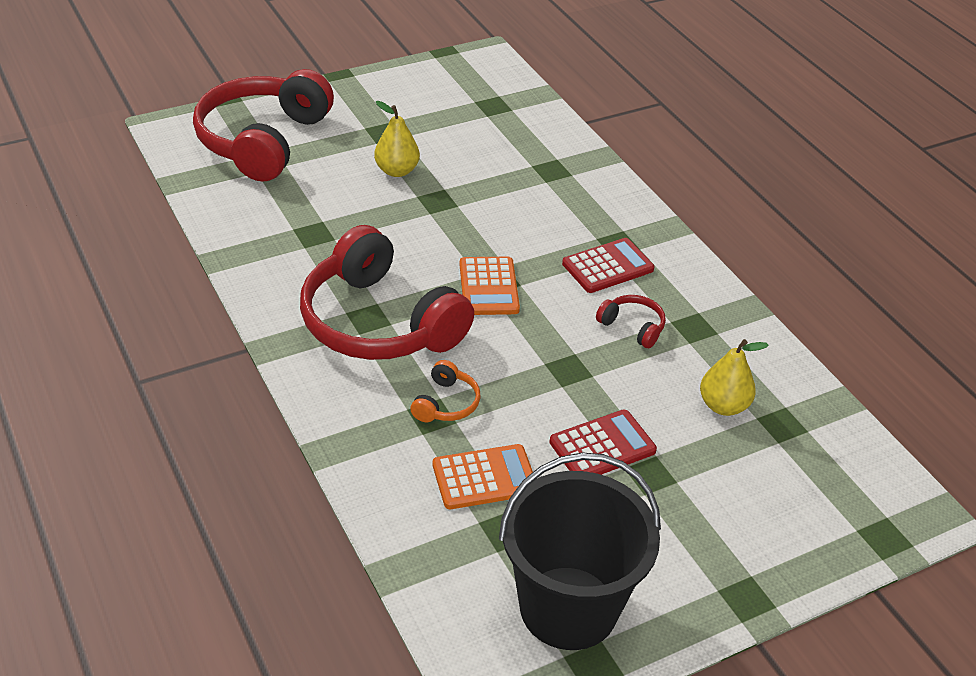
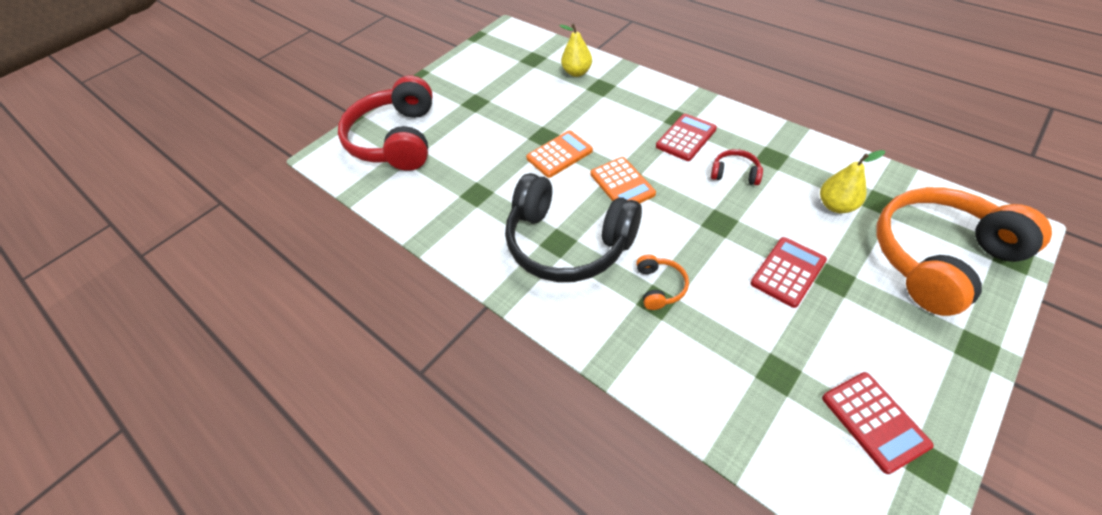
camera: 15 degrees left, 10 degrees up
red headphones [300,225,474,360] -> black headphones [505,173,642,282]
yellow pear [374,101,420,177] -> yellow pear moved to [559,24,592,77]
orange calculator [433,444,533,509] -> orange calculator moved to [526,130,593,178]
black bucket [499,453,661,650] -> red calculator [822,372,934,474]
none -> orange headphones [877,187,1052,316]

